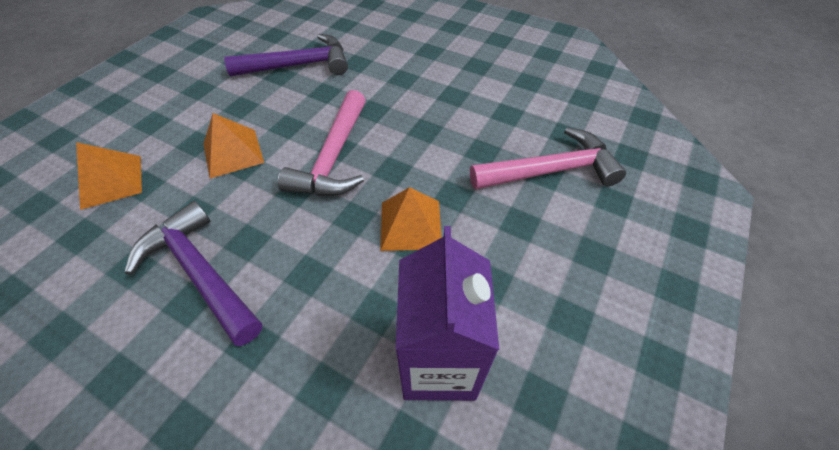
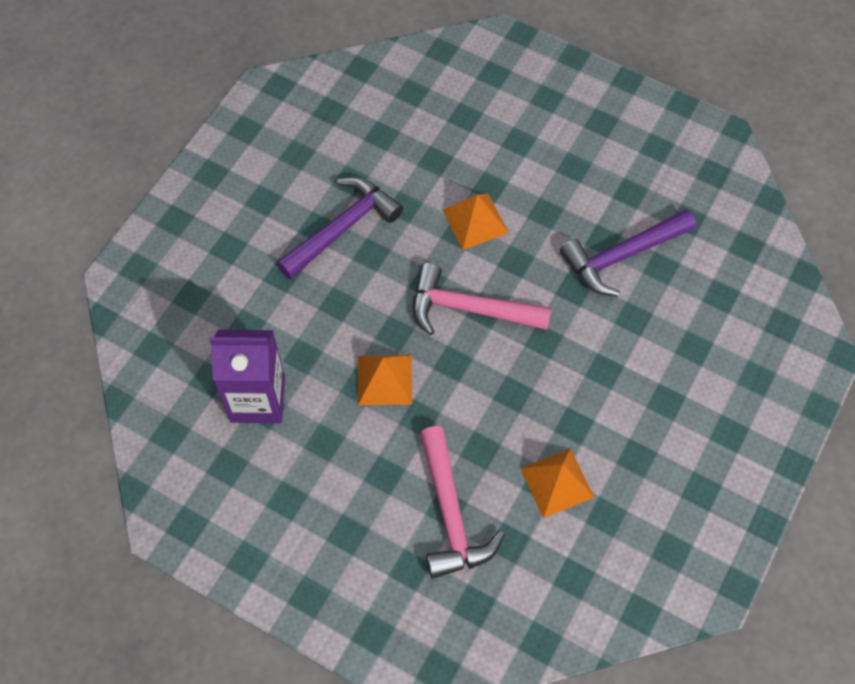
camera: 90 degrees right, 10 degrees up
orange pyramid [76,142,142,210] -> orange pyramid moved to [520,448,595,518]
purple hammer [224,34,348,76] -> purple hammer turned 75 degrees clockwise [560,209,696,297]

